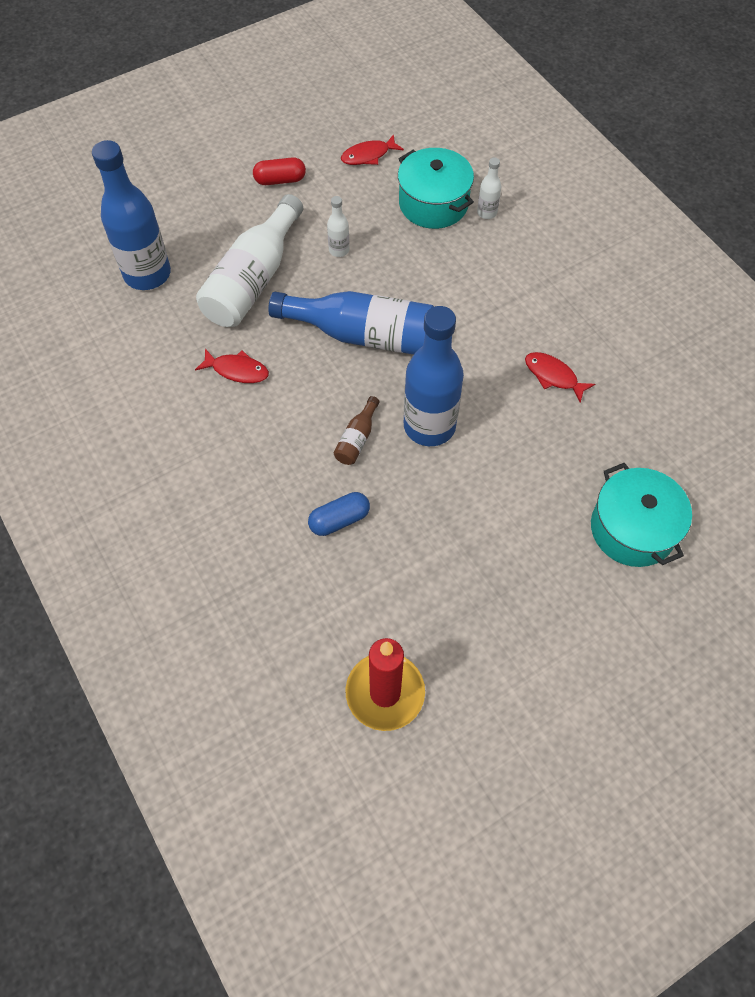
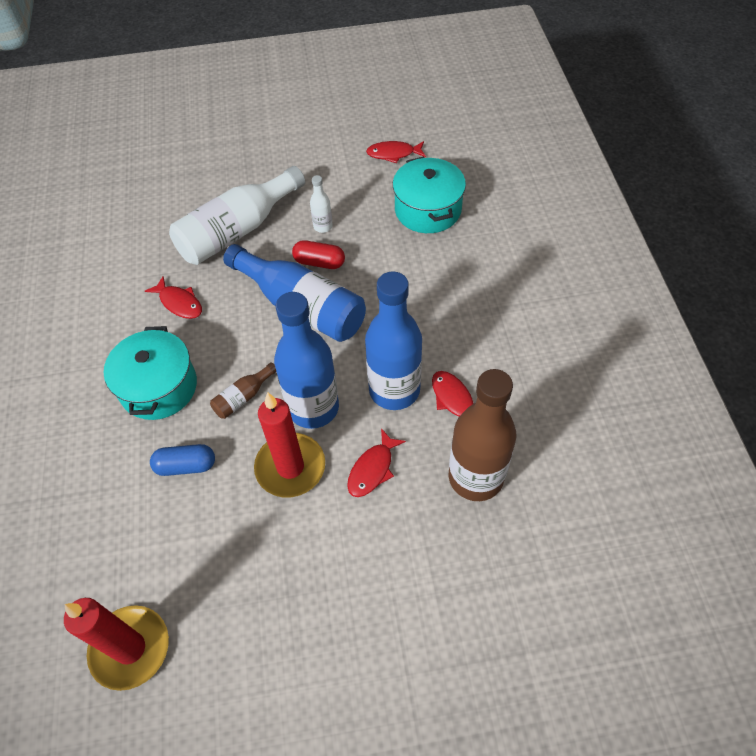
camera: 25 degrees right, 5 degrees down
blue bottle [92,140,171,290] -> blue bottle moved to [365,272,422,410]
red capsule [253,157,306,185] -> red capsule moved to [292,240,345,269]
white bottle [477,157,501,219] -> none
turquoise pot [591,463,692,567] -> turquoise pot moved to [104,326,197,420]
none -> red candle [254,392,325,498]
none -> red fish [347,428,406,497]
none -> brown bottle [449,369,516,501]

